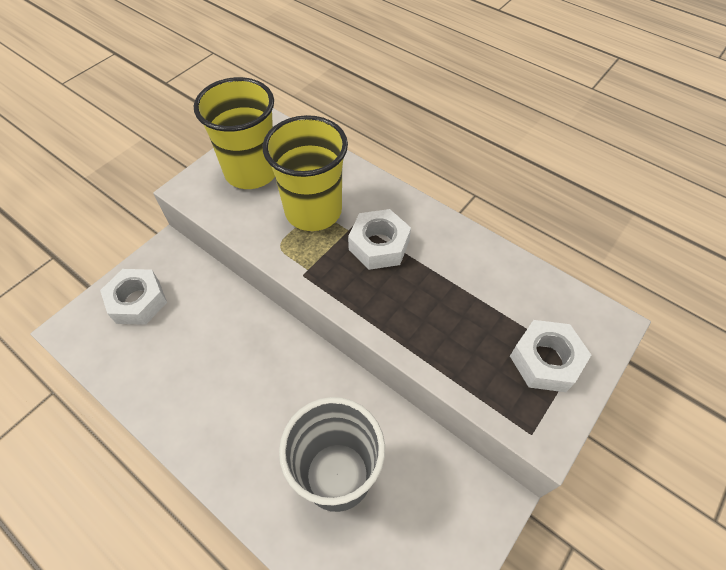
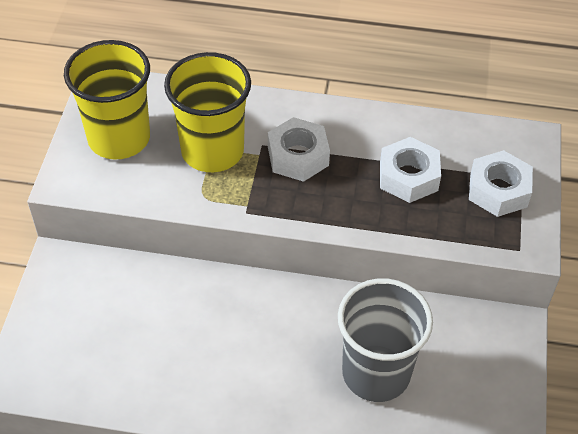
camera: 30 degrees left, 5 degrees down
white nut [100,269,167,325] -> white nut moved to [380,137,441,203]

